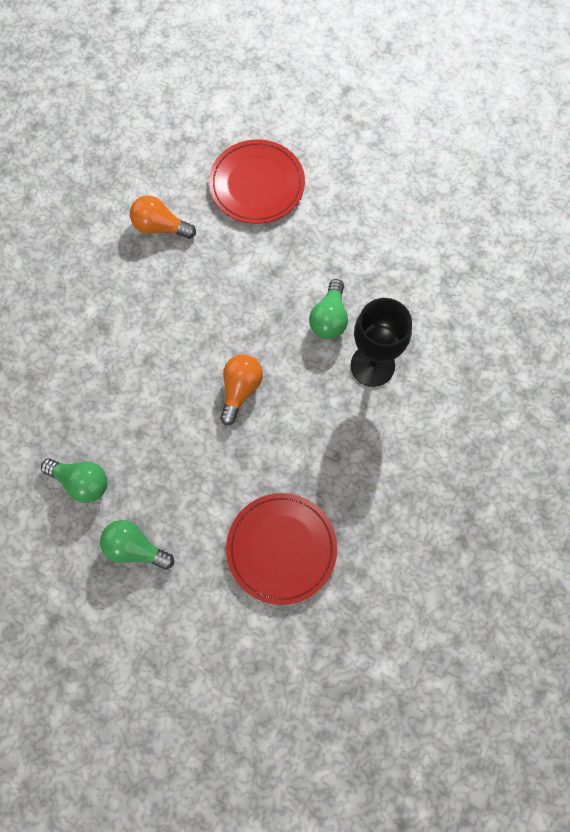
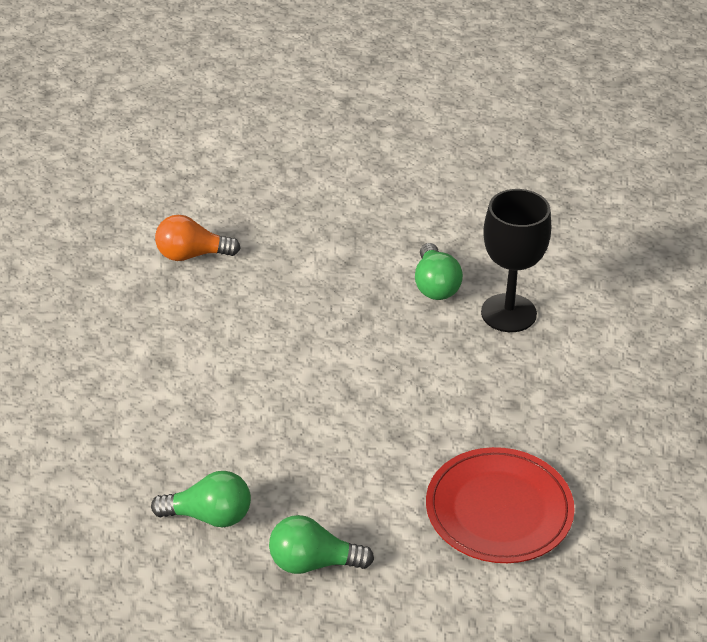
camera: 20 degrees left, 30 degrees down
red plate [209,139,305,224] -> none
orange light bulb [220,354,263,425] -> none

